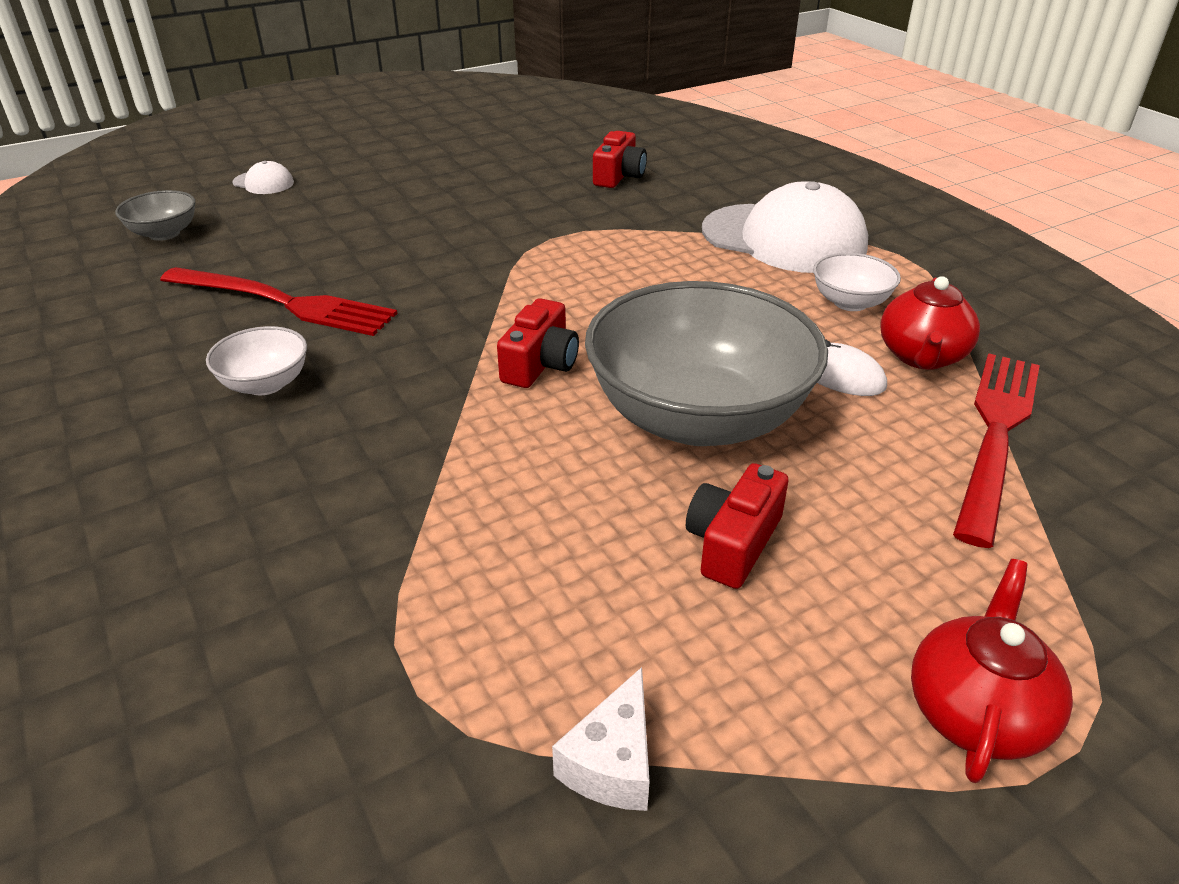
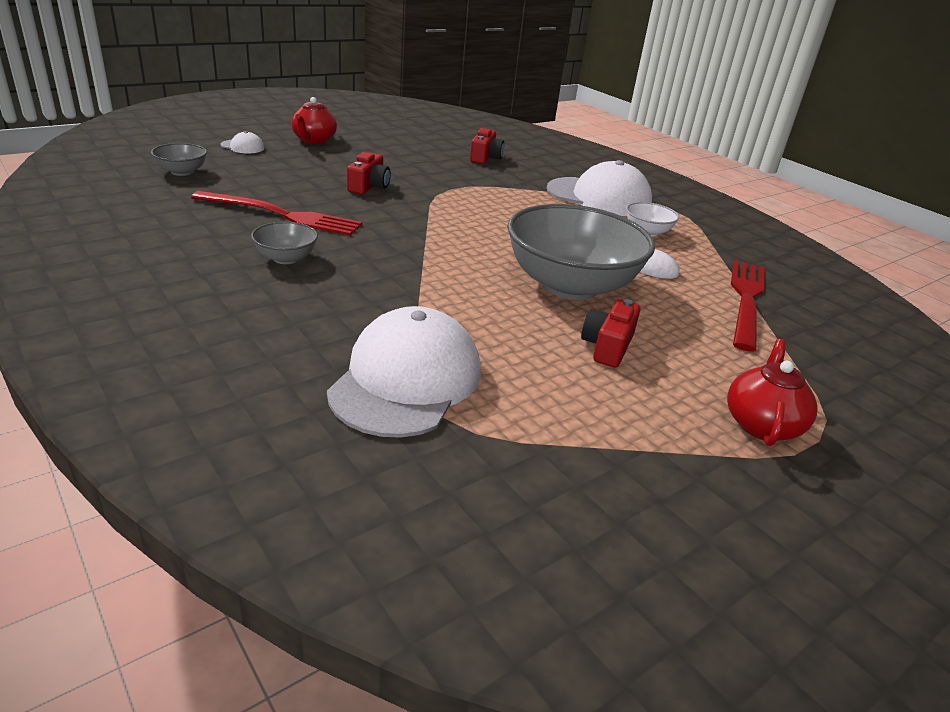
camera: 10 degrees left, 5 degrees down
white bowl [206,326,307,395] -> grey bowl [251,222,318,264]
red camera [497,298,579,388] -> red camera moved to [347,152,391,194]
white cheese [552,667,650,811] -> none
red teapot [880,276,980,370] -> red teapot moved to [291,97,337,144]
none -> white cap [327,306,481,438]

